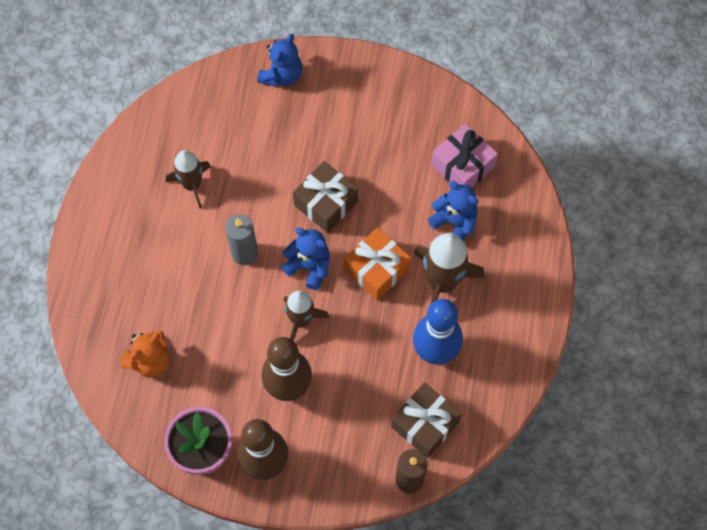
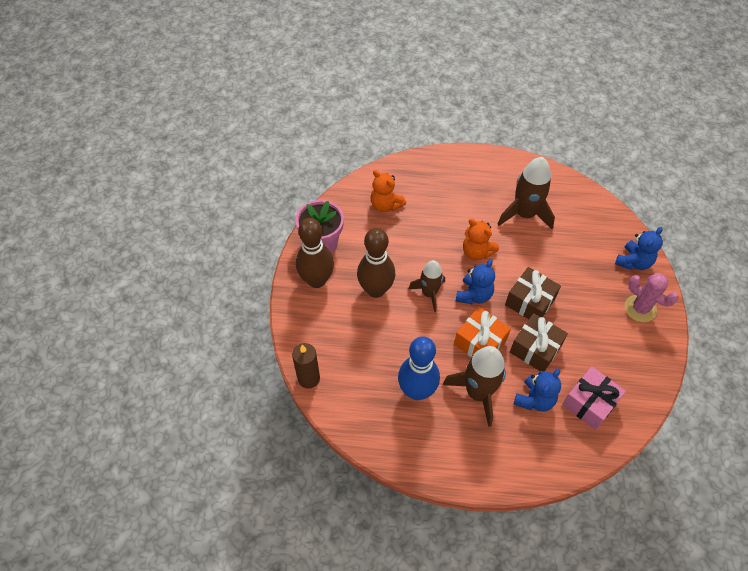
camera: 85 degrees right, 10 degrees down
brown rocket [166,150,211,209] -> brown rocket [497,157,555,229], size x1.54
grey candle [226,215,258,265] -> orange teddy bear [463,219,499,260]
blue teddy bear [257,34,302,87] -> blue teddy bear turned 75 degrees counterclockwise [615,227,663,270]
brown gift [391,382,462,458] -> brown gift moved to [510,313,568,372]
none -> pink cactus [625,273,679,322]

